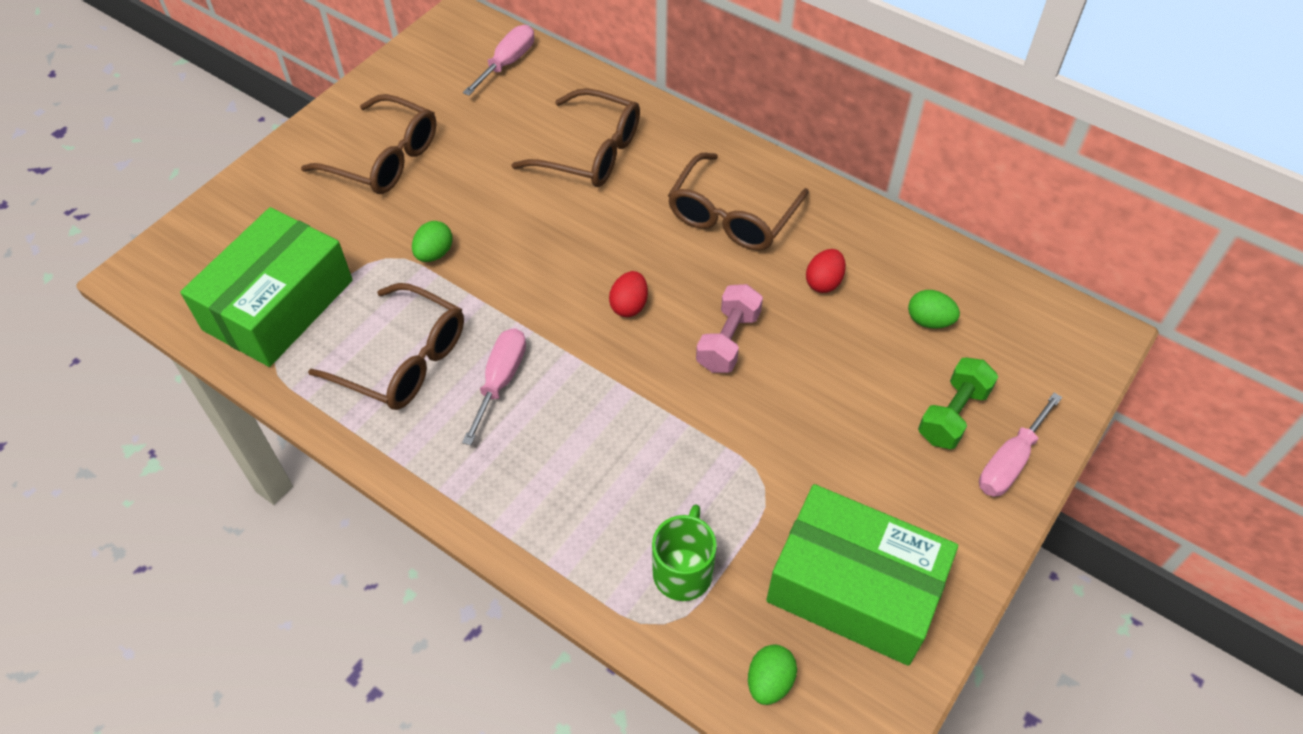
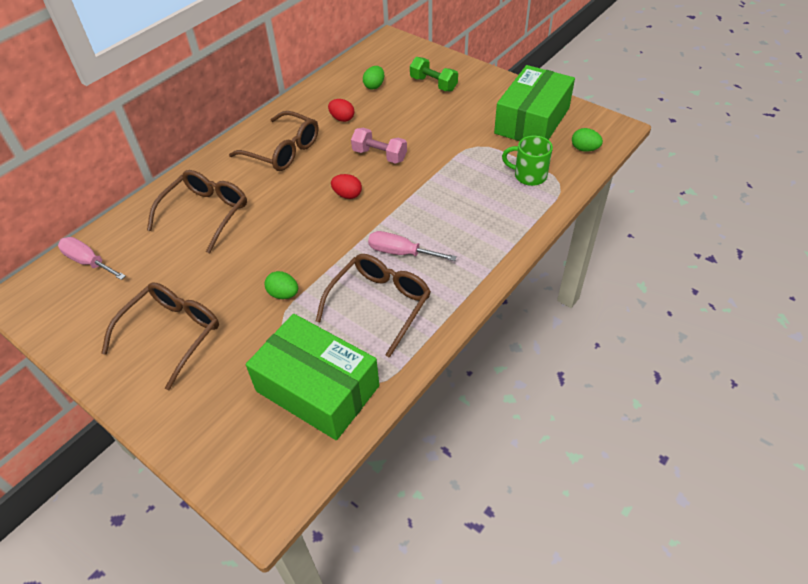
camera: 85 degrees left, 5 degrees down
pink screwdriver [979,393,1062,497] -> none

